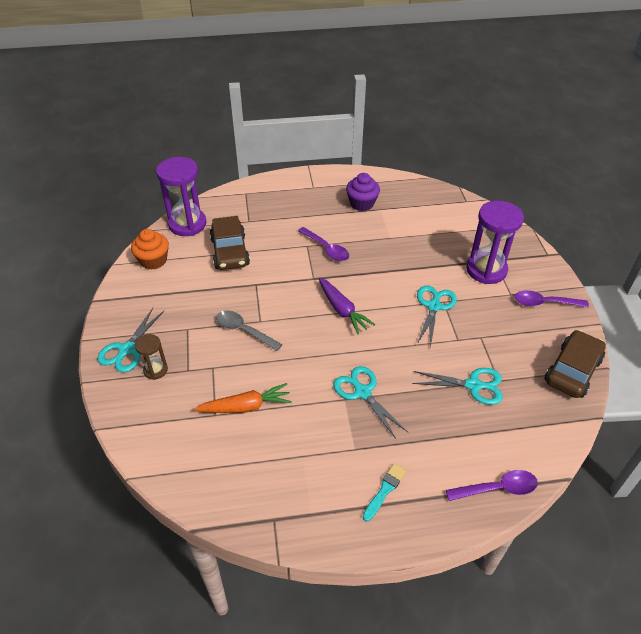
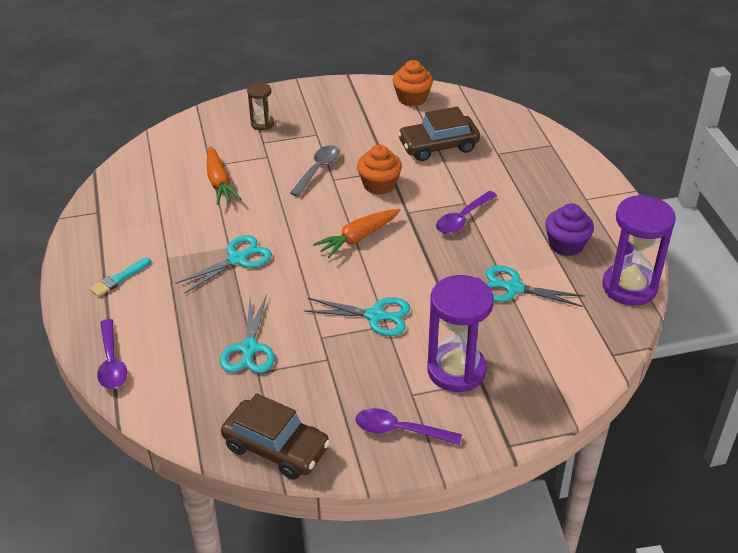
camera: 85 degrees right, 5 degrees down
turquoise scissors [97,308,164,372] -> turquoise scissors moved to [485,265,585,307]
purple hourglass [156,157,206,236] -> purple hourglass moved to [602,194,676,306]
purple carrot [319,277,376,334] -> orange carrot [313,209,400,258]
turquoise brush [363,463,406,522] -> turquoise brush turned 105 degrees clockwise [90,258,151,297]
purple spoon [514,290,589,307] -> purple spoon turned 75 degrees counterclockwise [356,408,462,445]
none -> orange cupcake [357,145,402,195]

